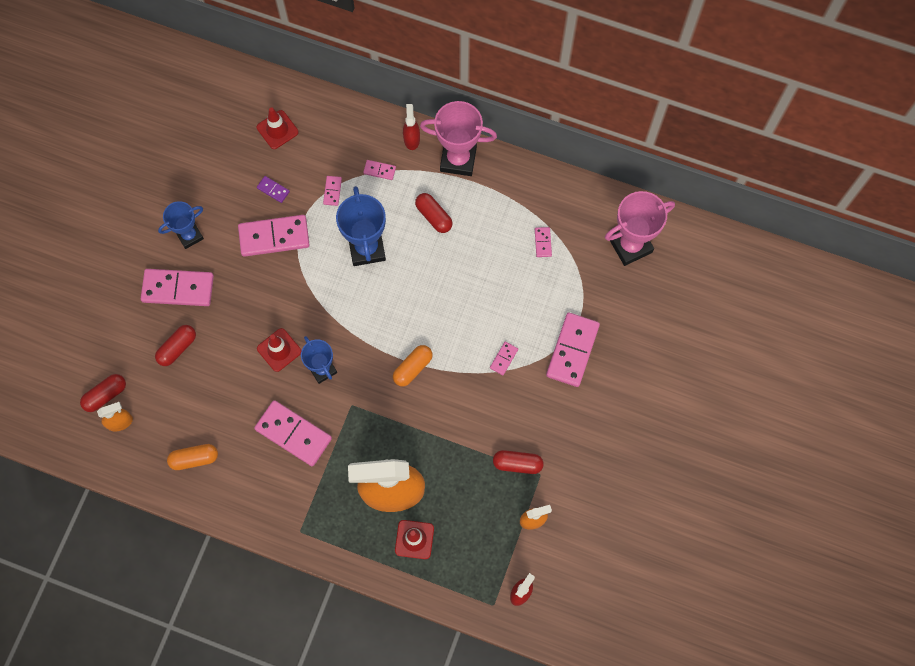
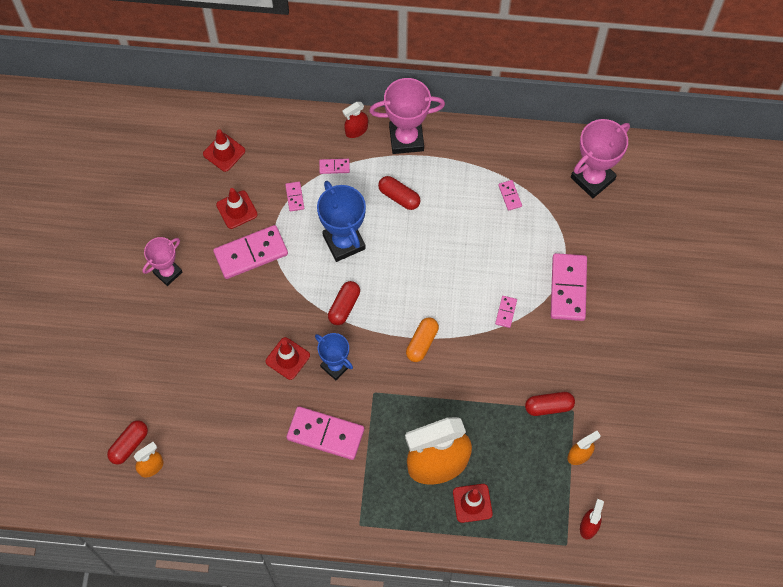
camera: 15 degrees left, 5 degrees down
pink domino [141,269,214,306] -> none
red capsule [155,325,196,366] -> red capsule moved to [328,281,360,325]
blue trophy [158,201,204,249] -> pink trophy [142,237,182,286]
orange capsule [167,444,218,470] -> none
purple domino [257,176,290,203] -> red traffic cone [216,188,258,229]
red spray bottle [403,104,420,150] -> red spray bottle turned 105 degrees counterclockwise [342,102,368,138]

